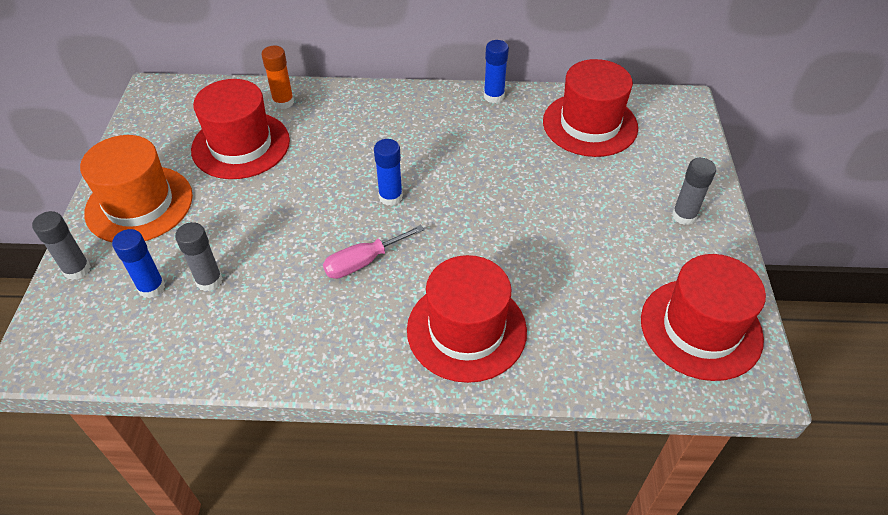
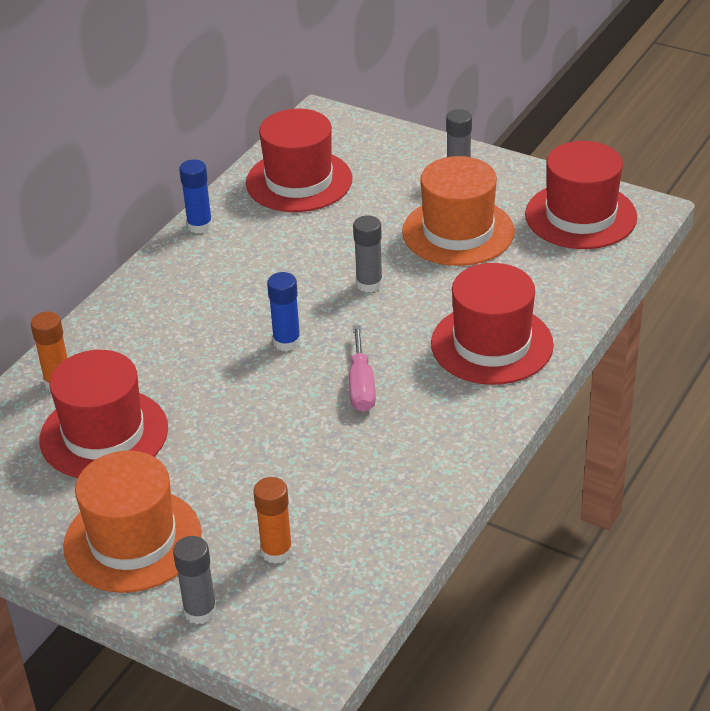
camera: 60 degrees left, 10 degrees down
blue glue stick [112,229,165,298] -> orange glue stick [253,477,293,564]
grey glue stick [175,222,223,291] -> grey glue stick moved to [353,216,383,292]
none -> orange hat [402,156,515,266]

